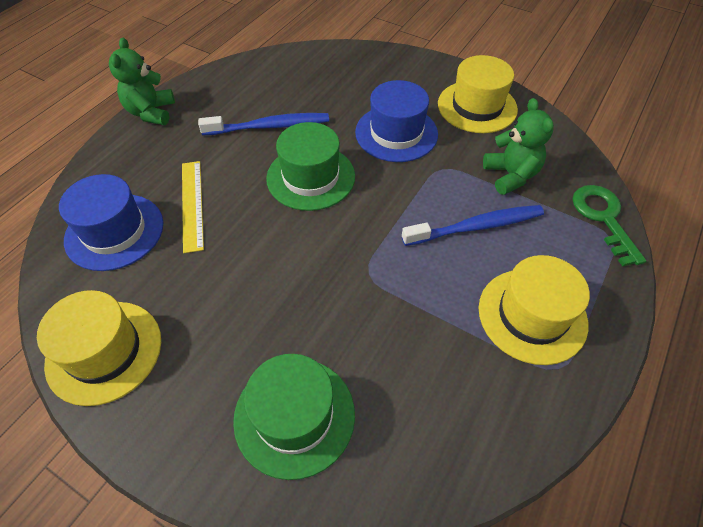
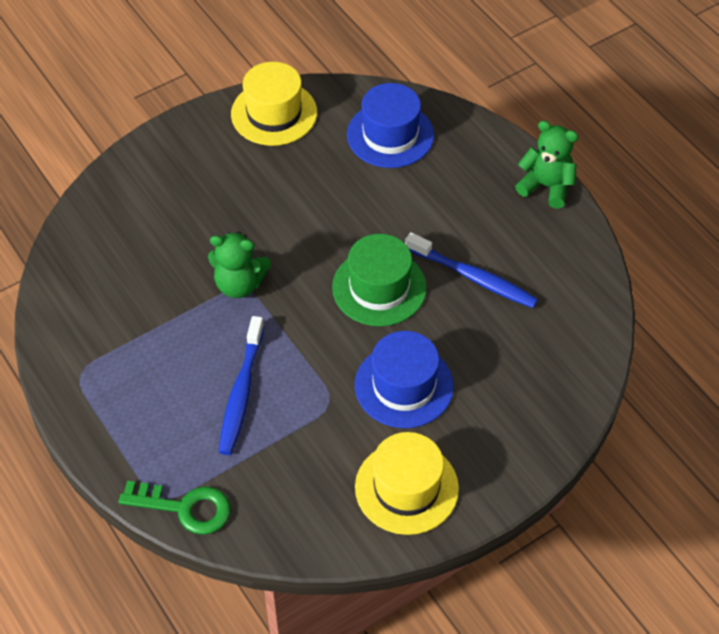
camera: 115 degrees right, 0 degrees up
yellow ruler [182,161,204,253] -> none
blue toothbrush [198,113,329,136] -> blue toothbrush turned 75 degrees counterclockwise [405,232,538,308]
green hat [233,354,355,480] -> none
yellow hat [479,255,590,365] -> none
green teddy bear [483,98,554,195] -> green teddy bear moved to [208,231,271,298]

